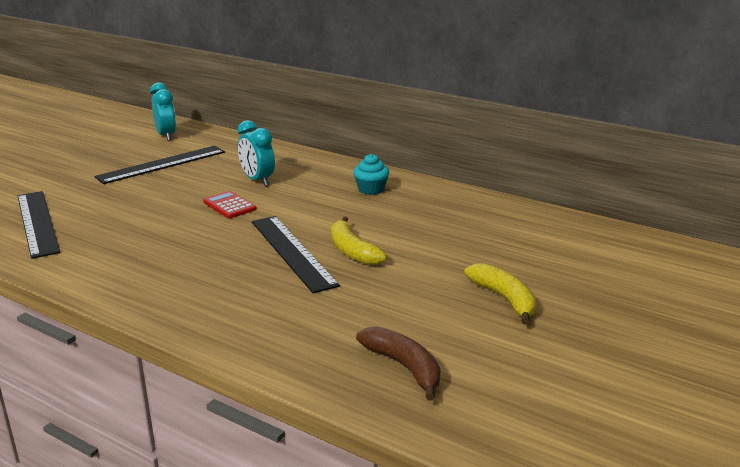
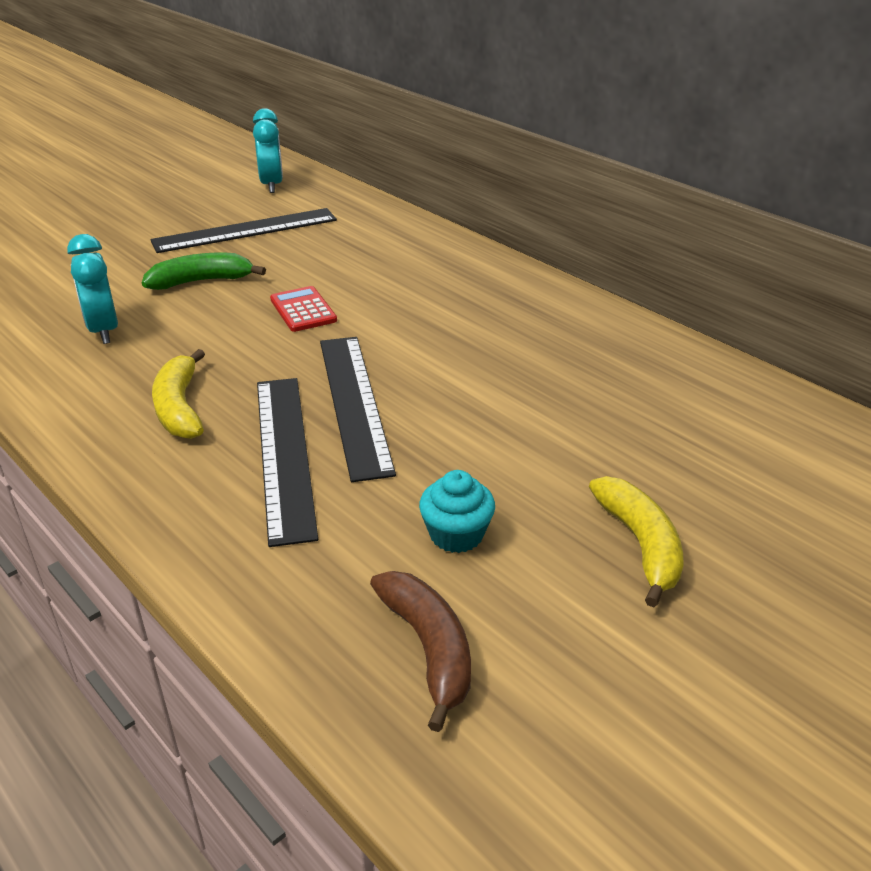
camera: 15 degrees right, 10 degrees up
black ruler [18,191,61,259] -> black ruler moved to [257,378,318,547]
turquoise clock [237,120,275,186] -> turquoise clock moved to [67,234,118,344]
yellow banana [331,216,387,265] -> yellow banana moved to [152,349,205,439]
turquoise cupcake [353,154,389,195] -> turquoise cupcake moved to [419,470,495,553]
none -> green banana [142,253,266,290]

